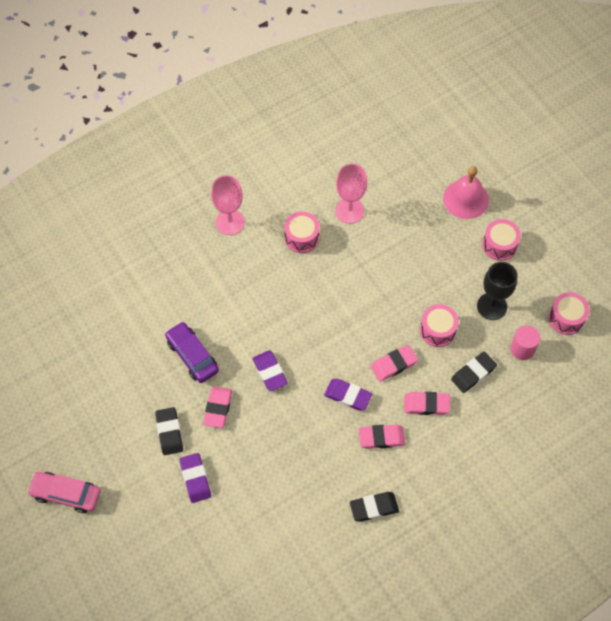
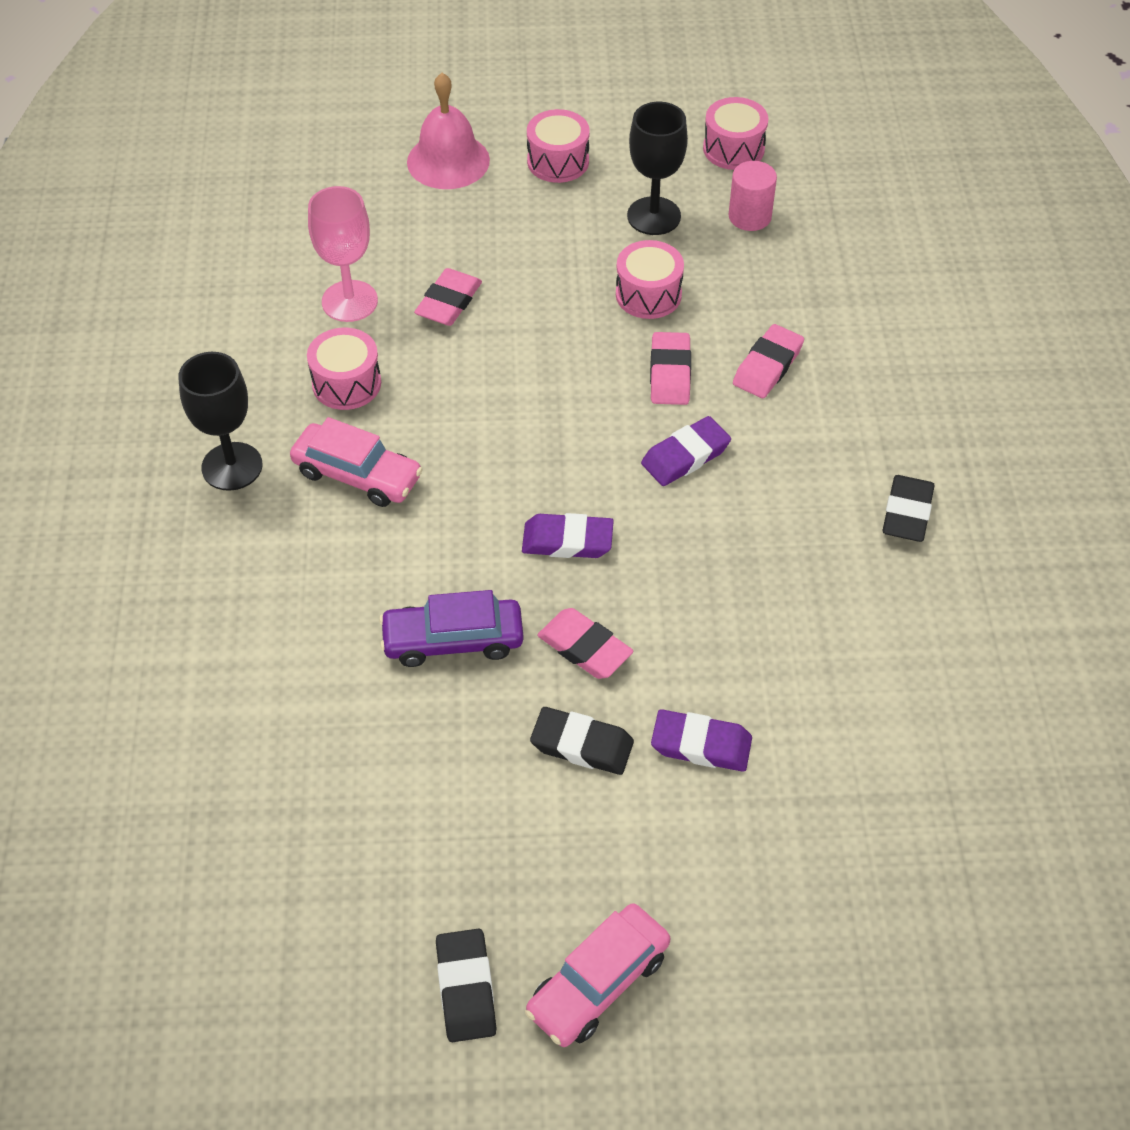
camera: 60 degrees left, 10 degrees down
pink goblet [211,175,245,235] -> black goblet [179,352,262,491]
pink eraser [359,425,405,449] -> pink eraser moved to [414,268,482,326]
black eraser [451,351,497,393] -> black eraser moved to [436,929,497,1042]
none -> pink car [290,417,423,507]

